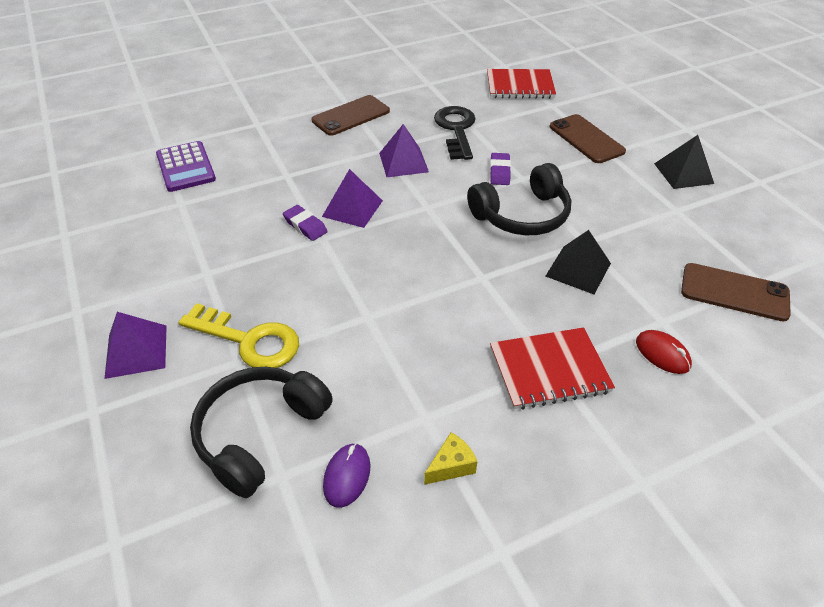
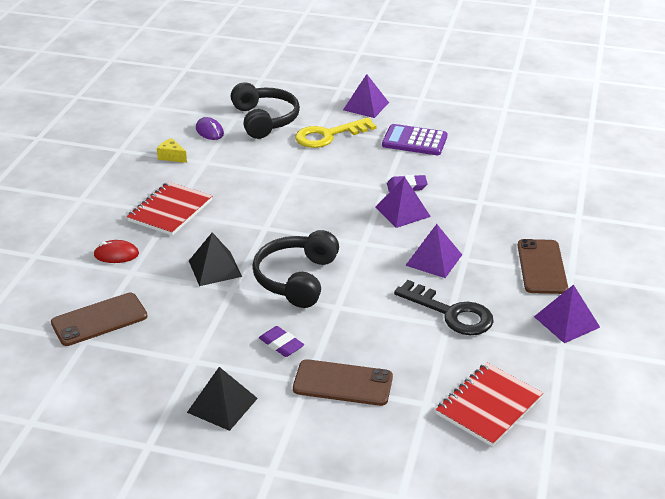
camera: 130 degrees right, 10 degrees down
purple calculator [156,141,216,192] -> purple calculator moved to [382,124,448,155]
yellow cheese [424,432,477,485] -> yellow cheese turned 120 degrees clockwise [157,138,187,163]
purple eraser [490,153,511,185] -> purple eraser moved to [259,326,304,357]
none -> purple pyramid [534,284,600,343]

